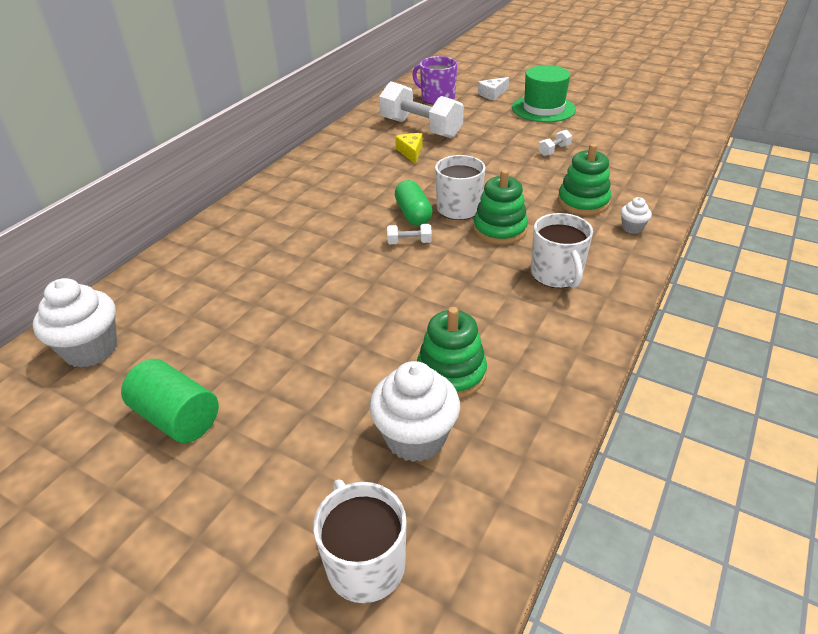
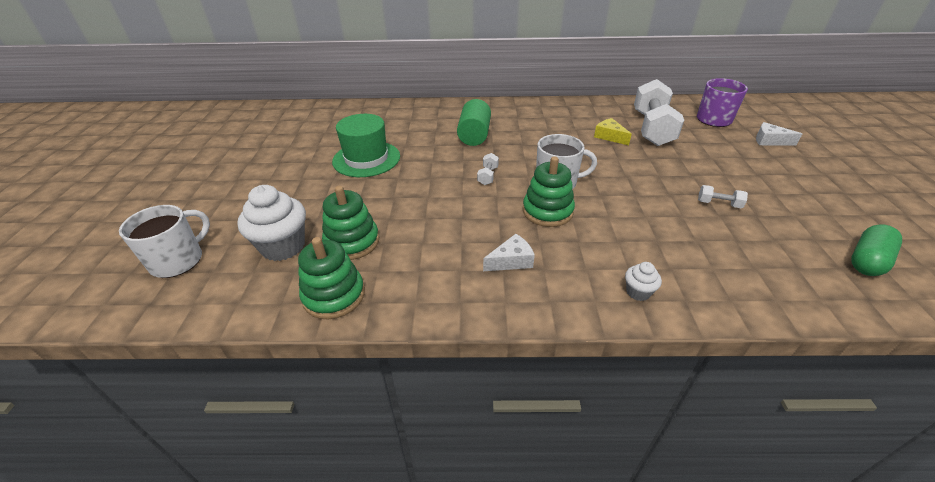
camera: 60 degrees right, 0 degrees up
white cupcake [33,278,117,368] -> none
green cylinder [121,359,219,443] -> green cylinder moved to [457,99,491,146]
white dumbbell [387,224,432,244] -> white dumbbell turned 45 degrees clockwise [477,153,499,185]
yellow cheese [395,133,423,164] -> yellow cheese turned 90 degrees counterclockwise [594,118,632,145]
green capsule [395,180,433,226] -> green capsule moved to [852,225,902,276]
green hat [512,65,576,122] -> green hat moved to [332,114,400,177]
white mug [531,213,593,288] -> white cheese [483,234,535,271]
green stacking toy [558,144,611,215] -> green stacking toy moved to [298,237,365,319]

